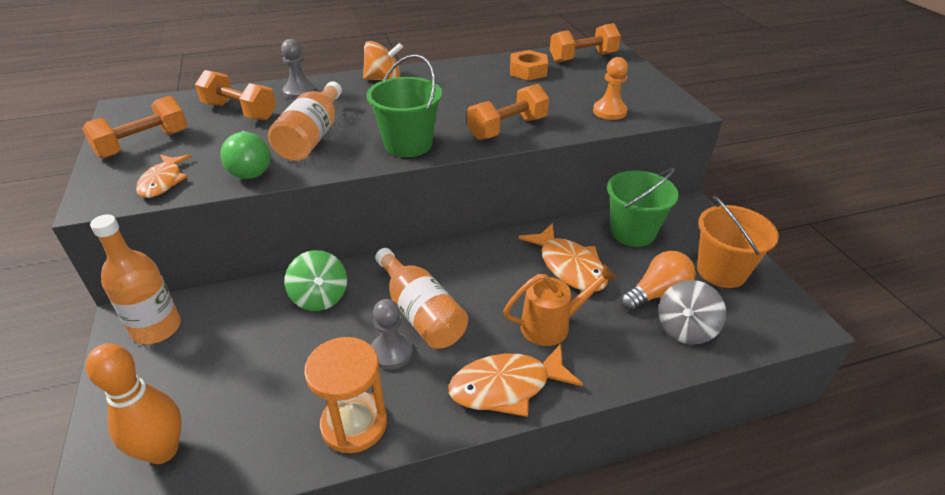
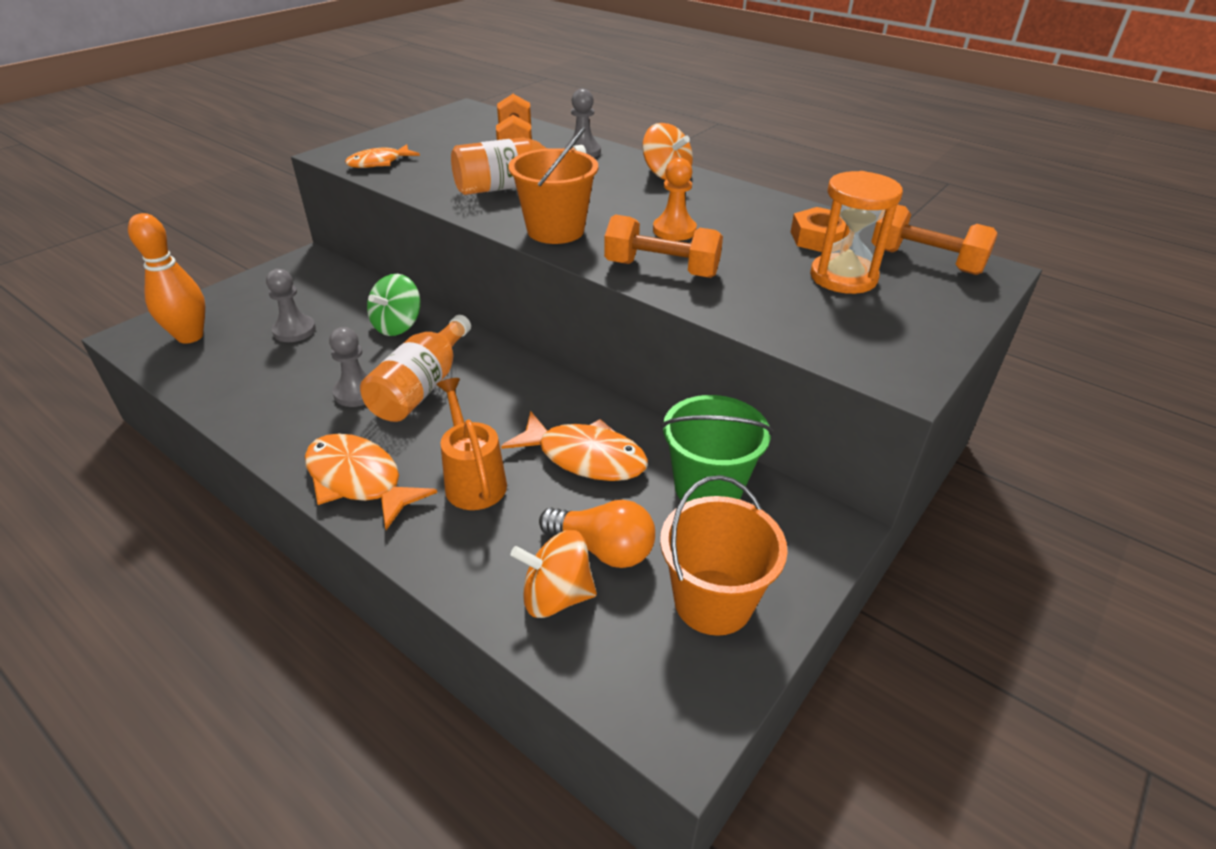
camera: 55 degrees right, 0 degrees up
orange dumbbell [82,96,187,159] -> none
orange bottle [90,214,181,344] -> none
green light bulb [221,131,270,179] -> none
orange hourglass [304,337,387,453] -> orange hourglass moved to [810,171,903,294]
green bucket [367,54,442,157] -> orange bucket [508,127,598,244]
orange watering can [503,264,617,346] -> orange watering can turned 150 degrees counterclockwise [436,378,507,510]
orange fish [518,223,608,292] -> orange fish turned 90 degrees counterclockwise [501,411,648,481]
orange pawn [593,57,628,120] -> orange pawn moved to [653,158,697,241]
grey spinning top [658,280,726,345] -> orange spinning top [510,530,597,618]
none -> grey pawn [266,269,316,342]

